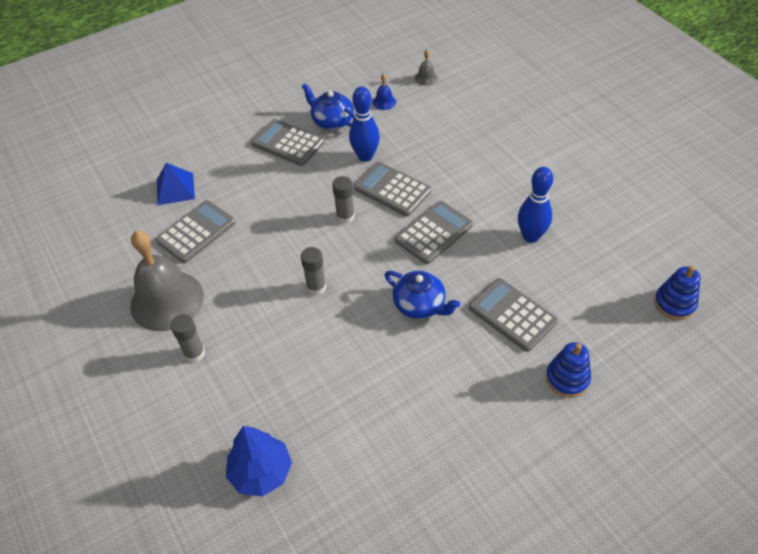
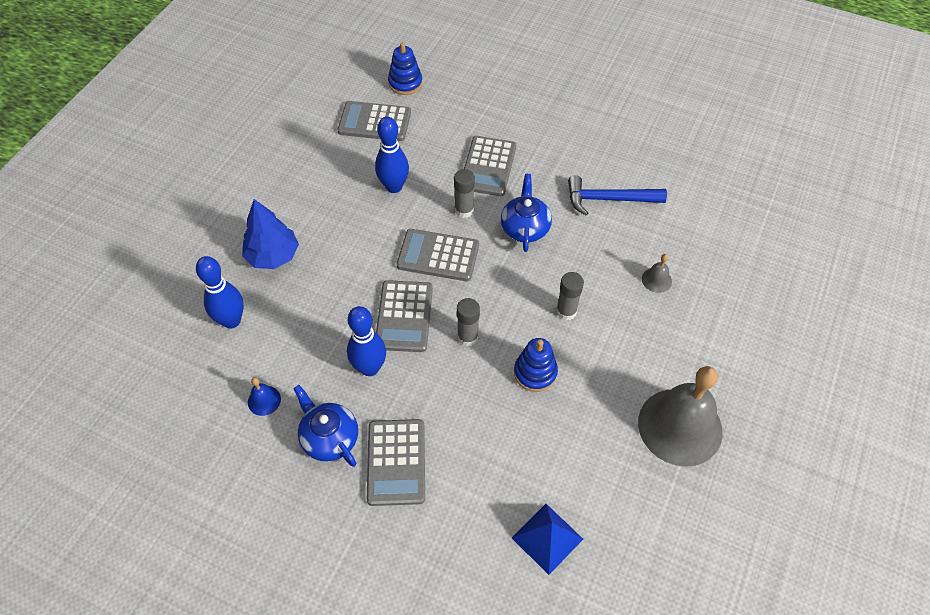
camera: 125 degrees left, 5 degrees up
grey calculator [156,200,236,263] -> grey calculator moved to [338,101,411,141]
grey glue stick [170,314,205,363] -> grey glue stick moved to [454,169,475,218]
blue tree [226,426,292,497] -> blue tree moved to [242,199,299,269]
blue teapot [301,83,355,130] -> blue teapot turned 135 degrees clockwise [293,385,358,467]
grey bell [415,50,438,86] -> grey bell moved to [642,254,672,293]
blue stacking toy [546,342,591,397] -> blue stacking toy moved to [514,338,558,392]
none -> blue bowling pin [196,256,244,328]
none -> blue hammer [568,175,667,216]

